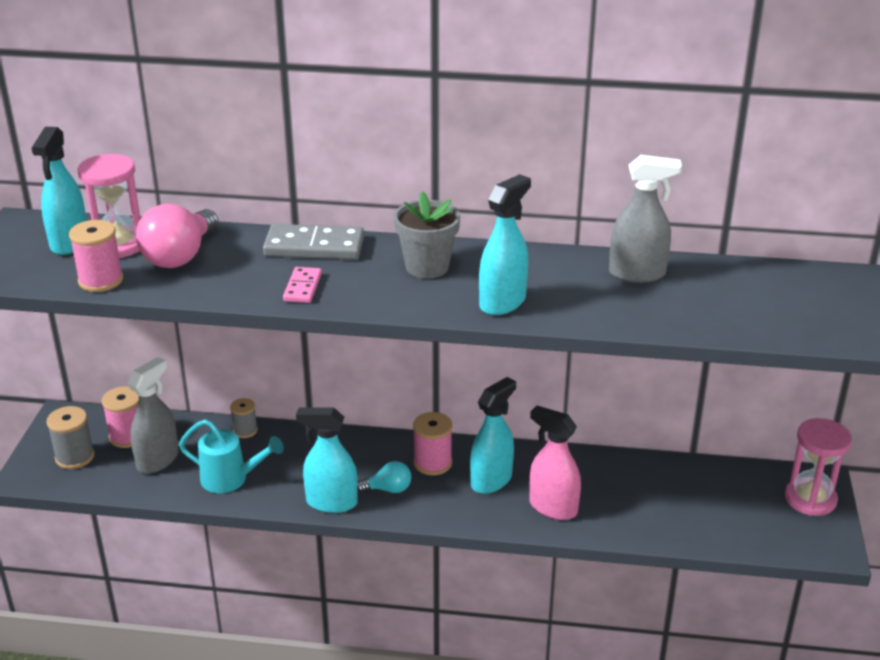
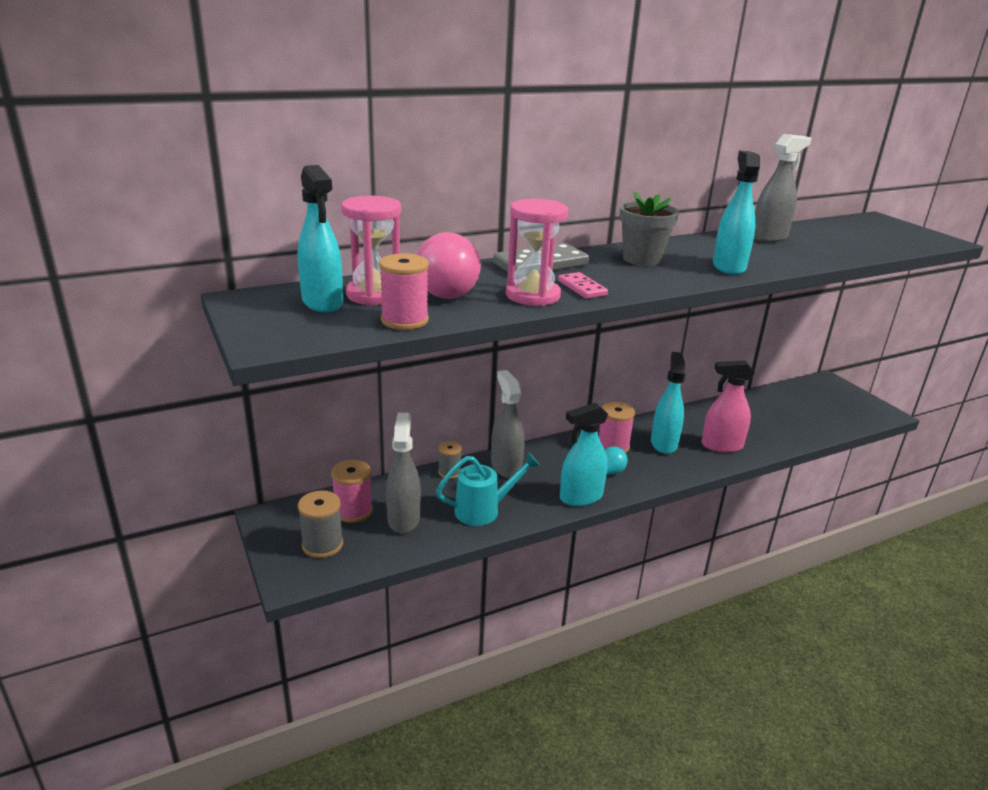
camera: 35 degrees left, 5 degrees down
pink hourglass [785,418,852,516] -> pink hourglass moved to [506,199,568,306]
none -> grey spray bottle [491,370,525,478]

